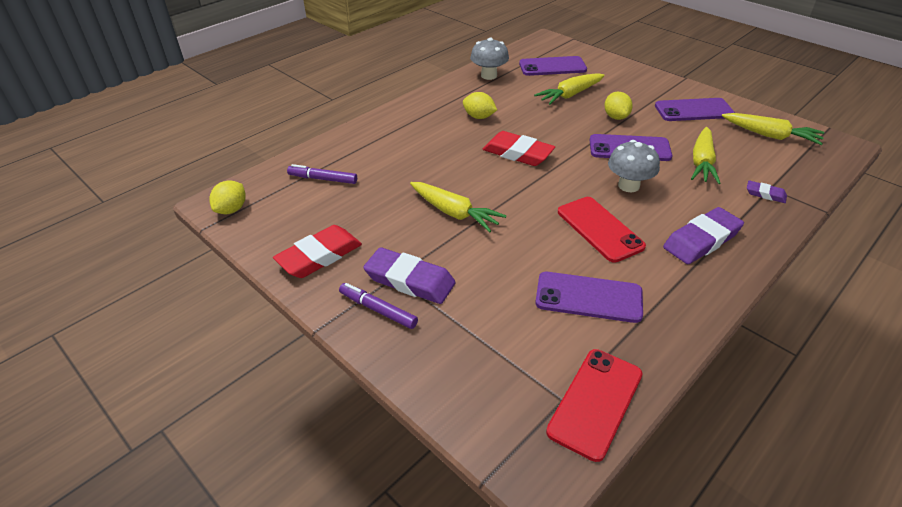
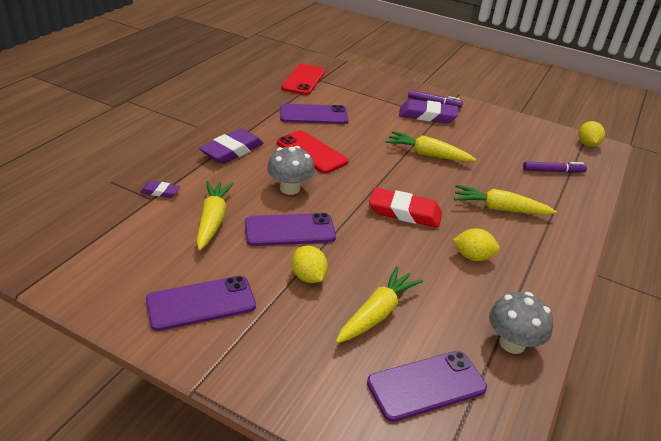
camera: 160 degrees right, 5 degrees down
red eraser [273,225,362,278] -> none
yellow carrot [722,113,825,145] -> yellow carrot moved to [454,185,557,215]

